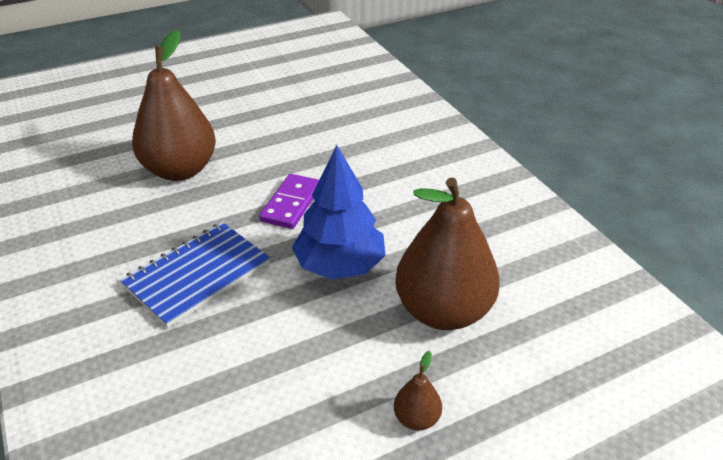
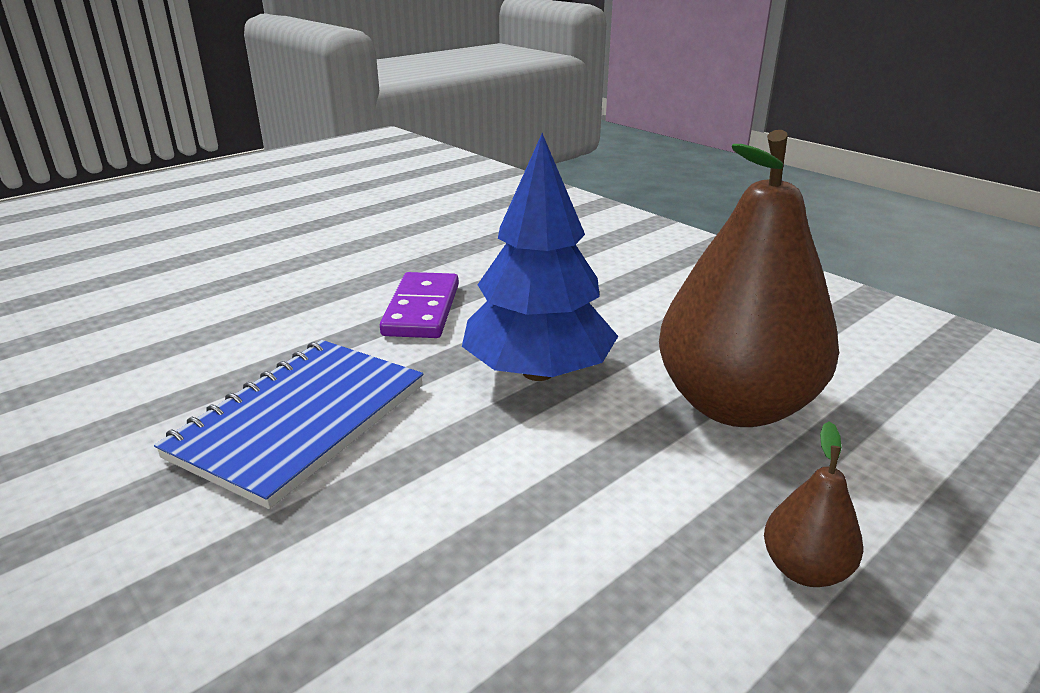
camera: 15 degrees left, 10 degrees down
brown pear [132,30,216,181] -> none

